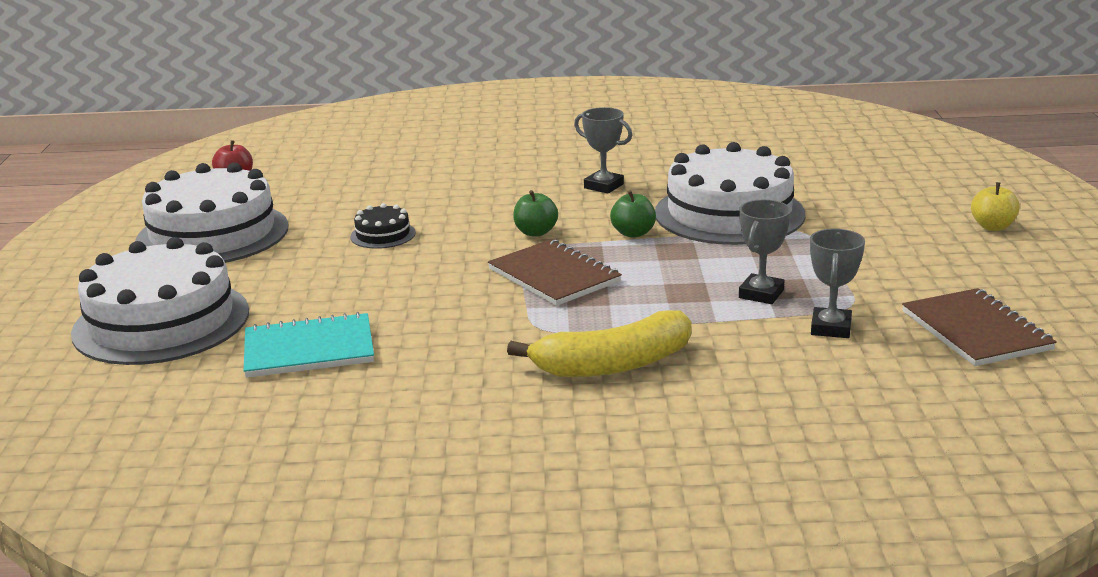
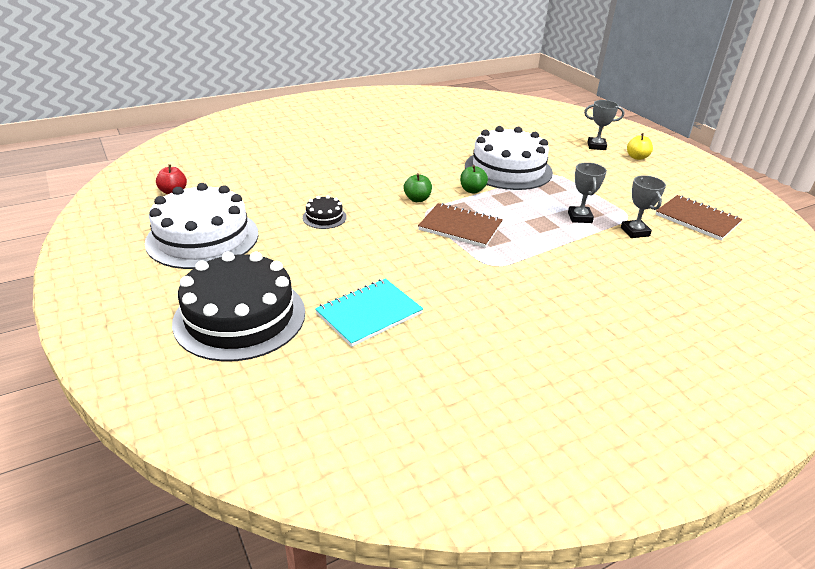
camera: 30 degrees left, 10 degrees up
white cake [71,237,249,365] -> black cake [172,251,305,362]
yellow banana [507,310,691,377] -> none
grey trophy [574,107,632,194] -> grey trophy moved to [584,100,624,150]

